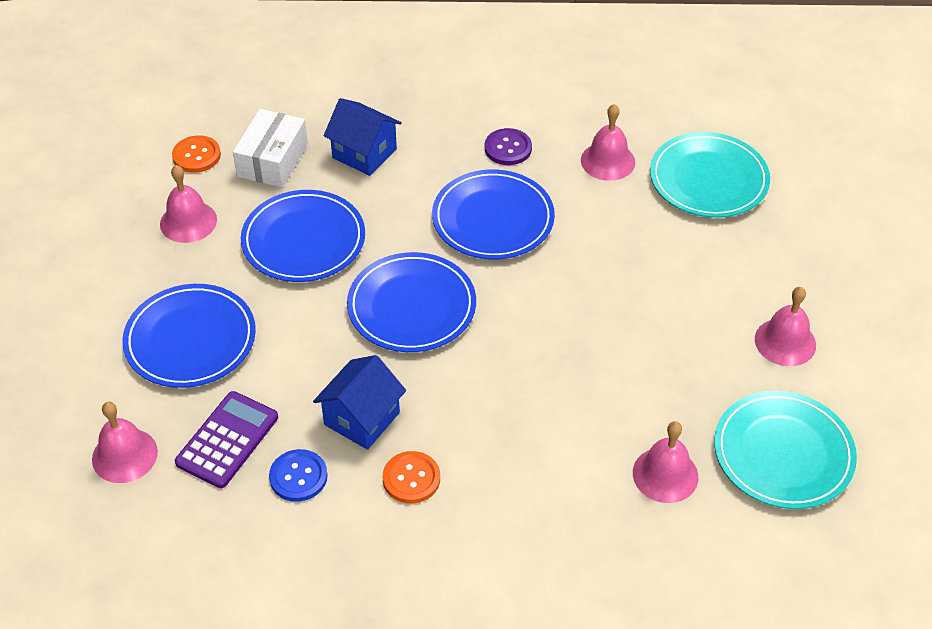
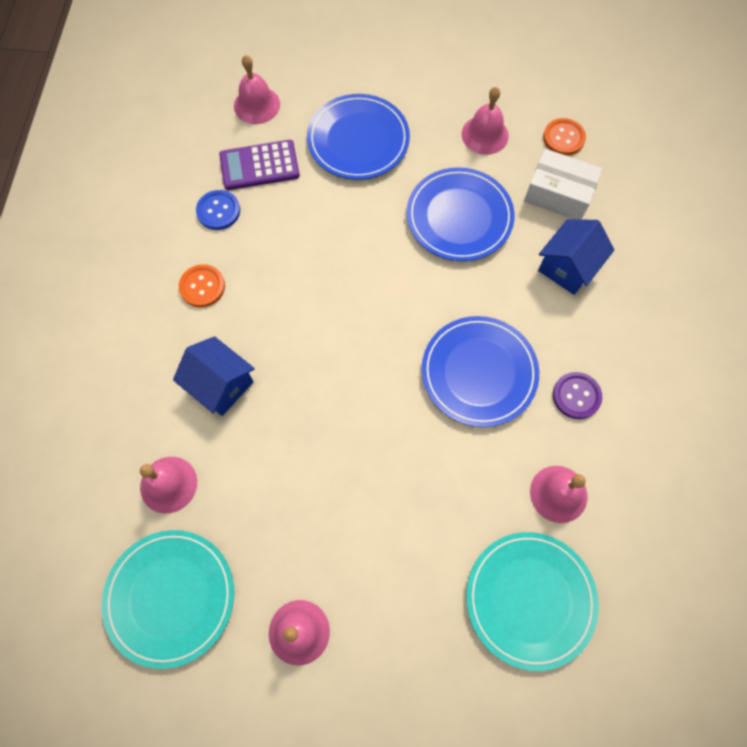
camera: 95 degrees right, 20 degrees up
purple calculator [175,391,278,488] -> purple calculator turned 135 degrees clockwise [219,140,300,190]
blue house [313,355,406,450] -> blue house moved to [173,336,255,416]
blue plate [347,252,476,352] -> none

